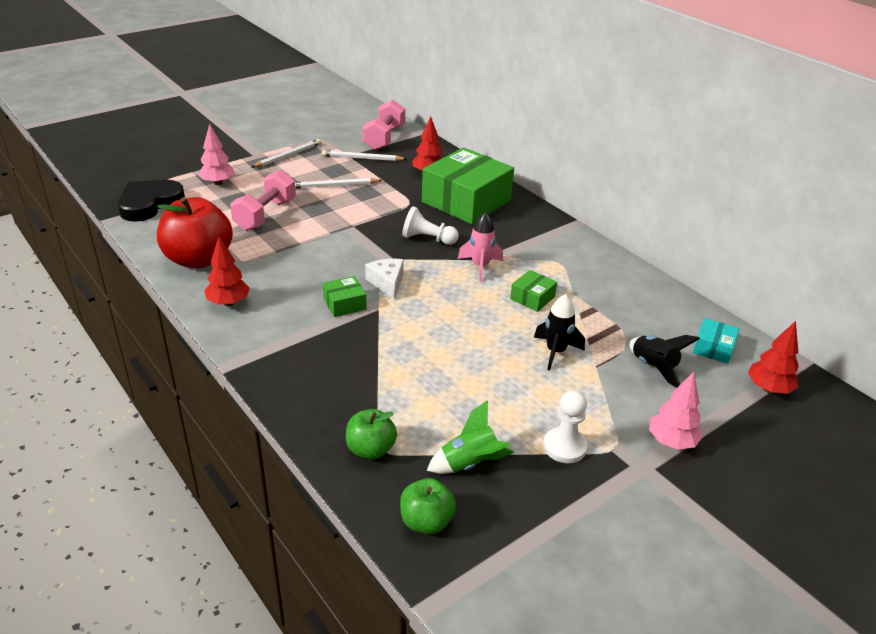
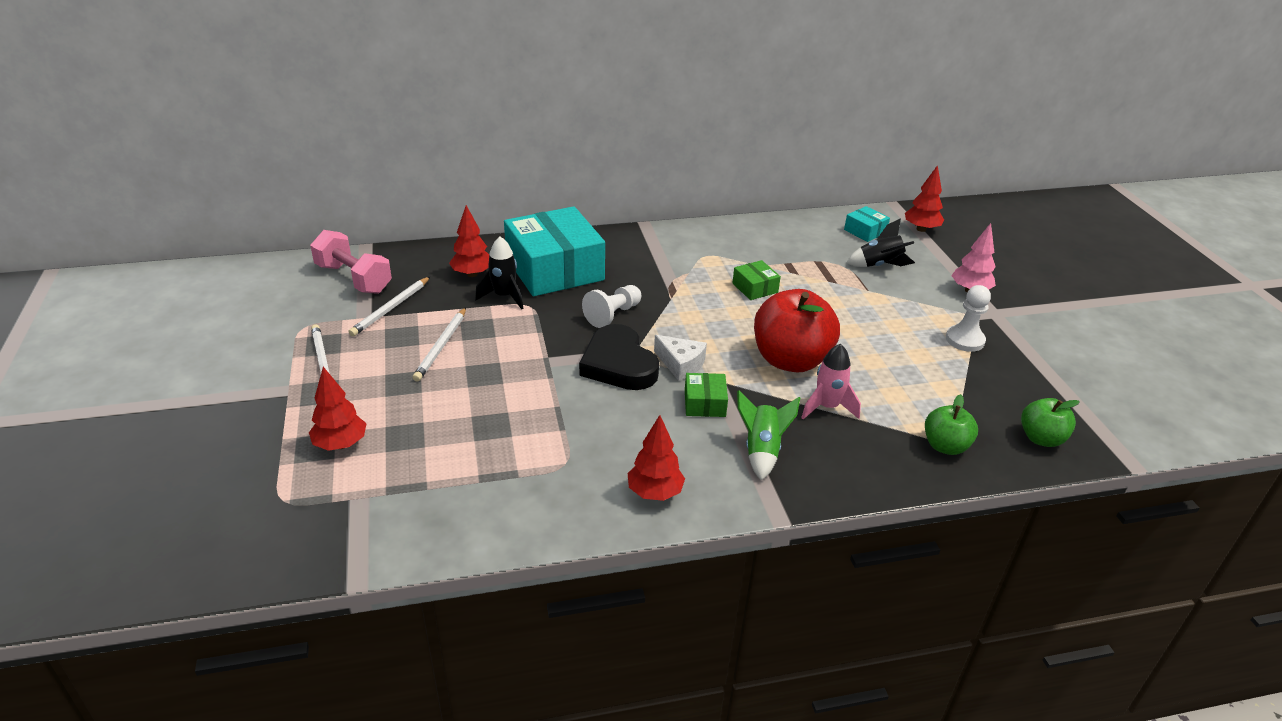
camera: 65 degrees left, 0 degrees up
black heart [118,180,185,222] -> black heart moved to [579,324,659,390]
red apple [157,197,233,268] -> red apple moved to [754,289,840,372]
pink tree [198,123,235,185] -> red tree [309,367,367,451]
pink dumbbell [230,170,296,231] -> none
white cheese [365,259,404,300] -> white cheese turned 150 degrees counterclockwise [654,335,707,381]
green box [422,147,514,224] -> turquoise box [504,206,605,296]
green rocket [427,400,514,474] -> green rocket moved to [737,390,800,480]
pink rocket [458,212,503,282] -> pink rocket moved to [801,344,861,419]
black rocket [534,294,585,371] -> black rocket moved to [475,236,523,309]

